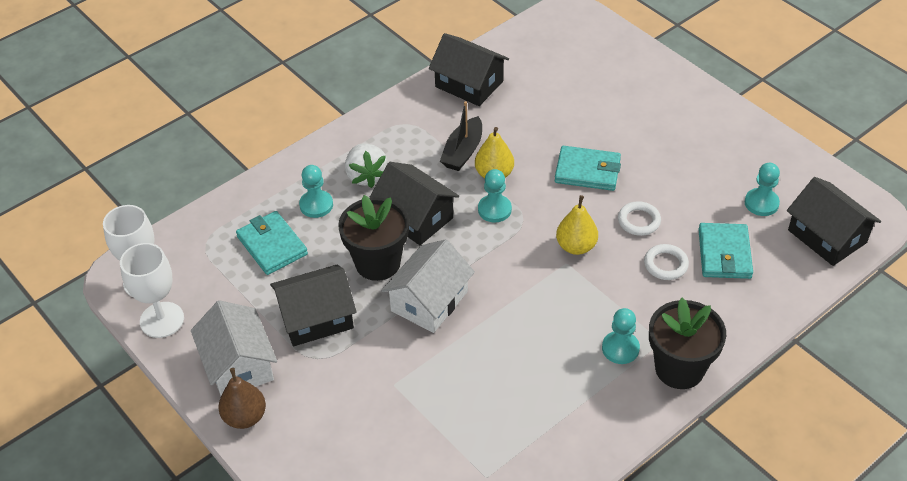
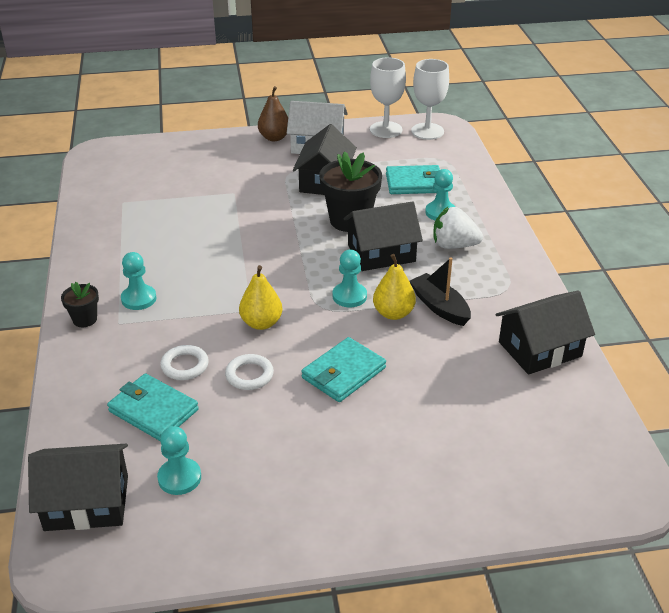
camera: 120 degrees right, 10 degrees down
white house [381,239,475,333] -> none
black flower pot [649,298,726,389] -> black flower pot [61,282,99,327], size x0.51

